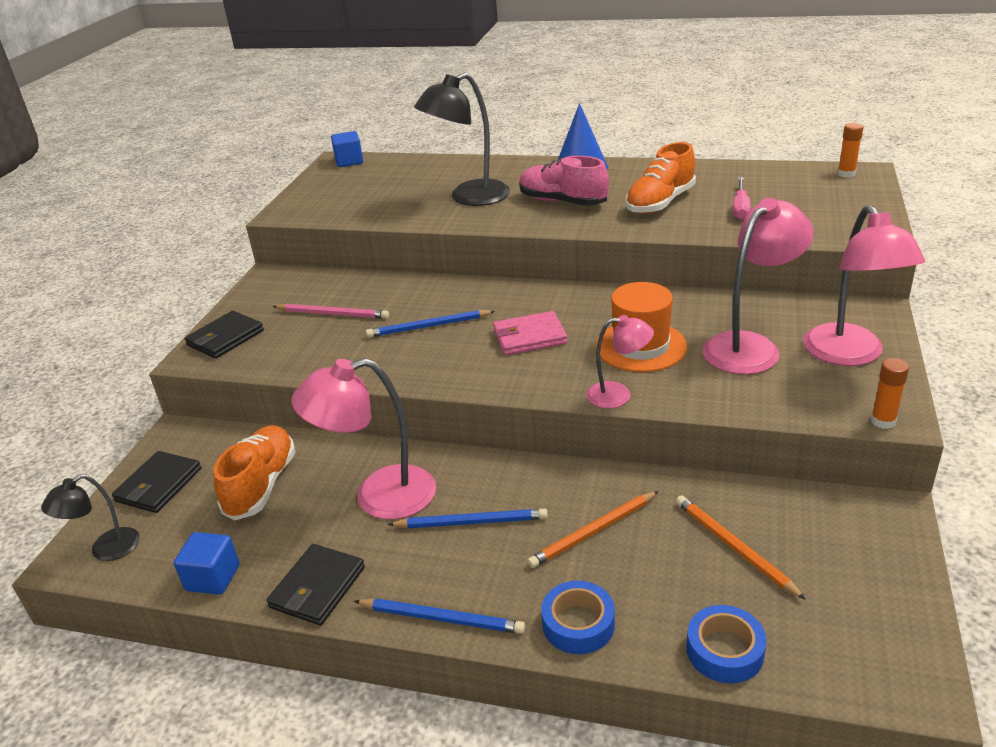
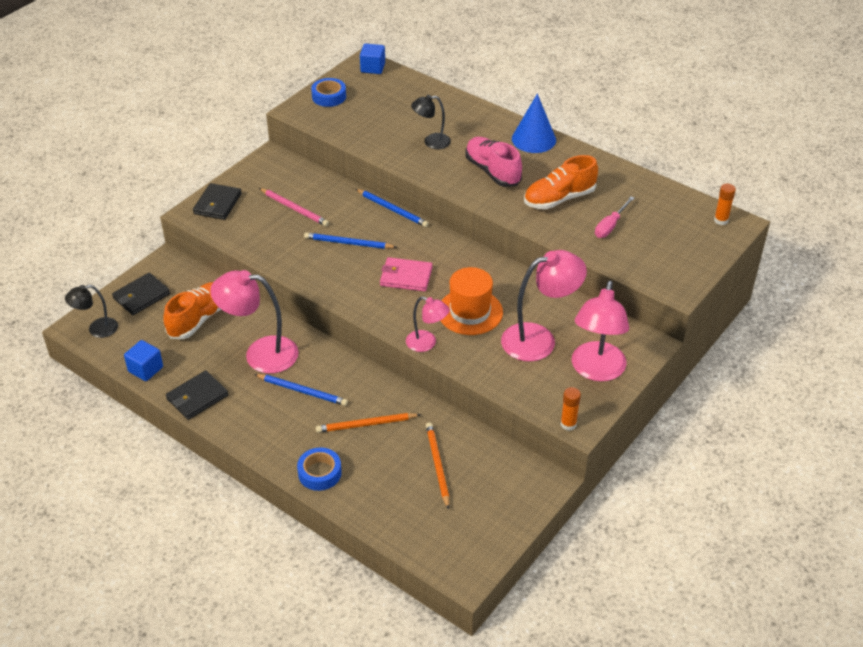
camera: 20 degrees right, 10 degrees up
black wallet [185,311,264,359] -> black wallet turned 45 degrees counterclockwise [193,183,242,220]
blue pencil [354,598,525,634] -> blue pencil moved to [356,189,429,227]
black lamp [414,72,510,206] -> black lamp [411,95,451,149], size x0.56
blue tape [687,605,767,684] -> blue tape moved to [311,78,346,107]

